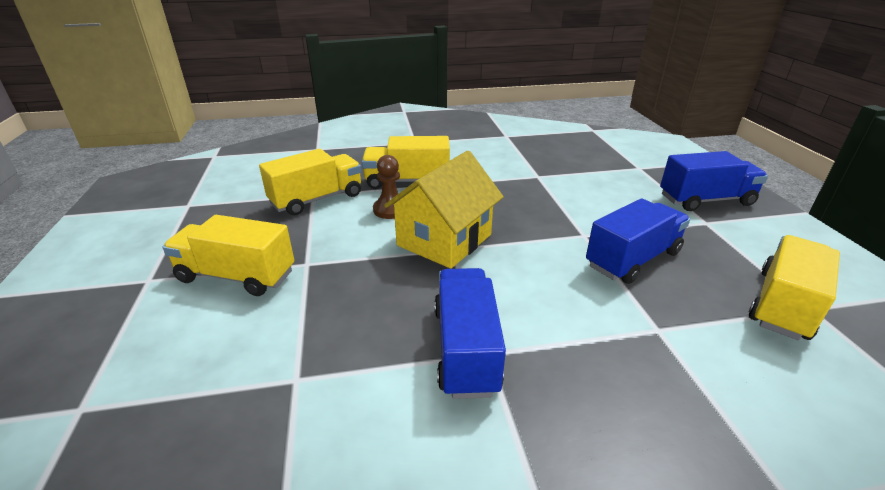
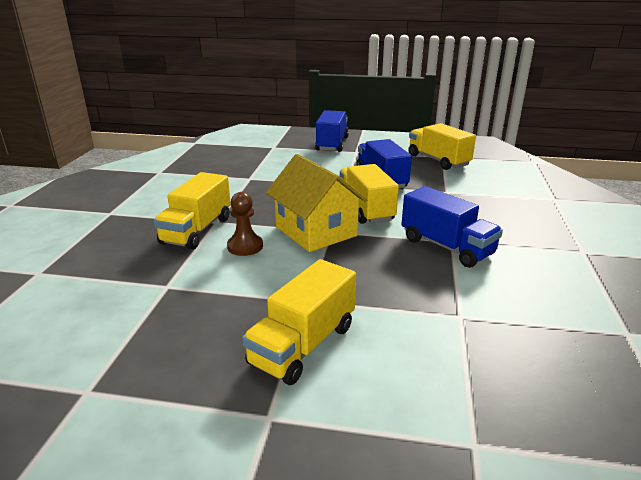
camera: 70 degrees left, 5 degrees down
yellow truck [259,149,362,215] -> yellow truck moved to [340,164,399,224]
blue truck [434,268,506,399] -> blue truck turned 150 degrees counterclockwise [401,186,503,268]

